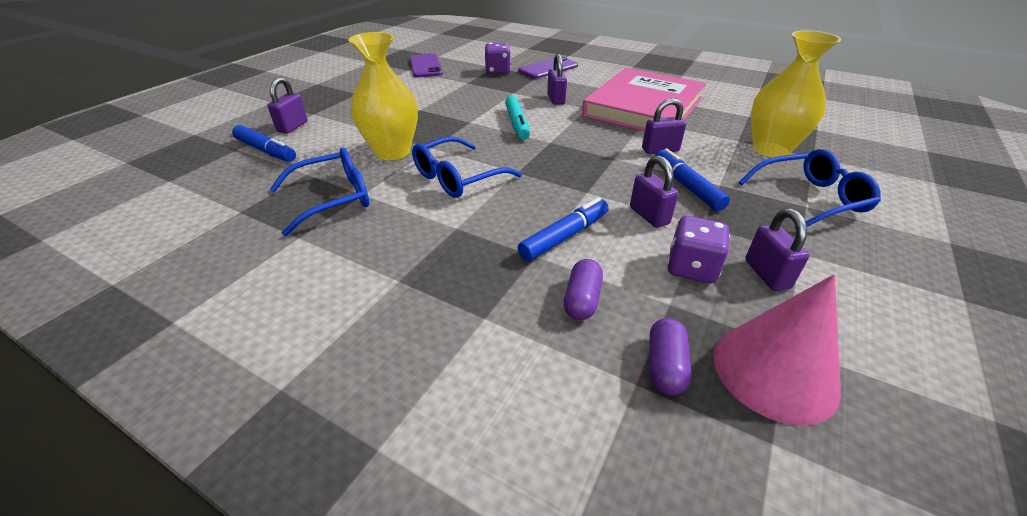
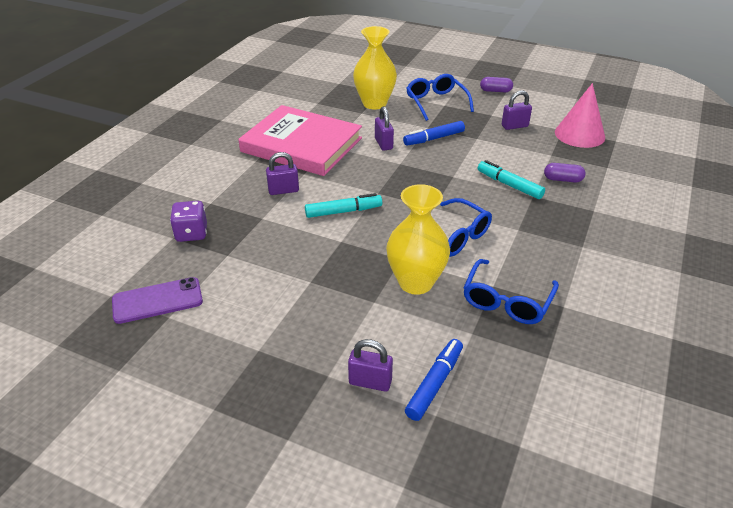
camera: 95 degrees left, 0 degrees up
blue glasses [269,148,370,236] -> blue glasses turned 120 degrees counterclockwise [463,259,559,324]
purple phone [518,56,578,79] -> none
blue marker [518,197,609,261] -> turquoise marker [478,160,545,199]
purple padlock [630,156,679,228] -> none
purple capsule [650,318,691,395] -> purple capsule moved to [480,77,513,92]
purple dice [667,216,730,284] -> none

